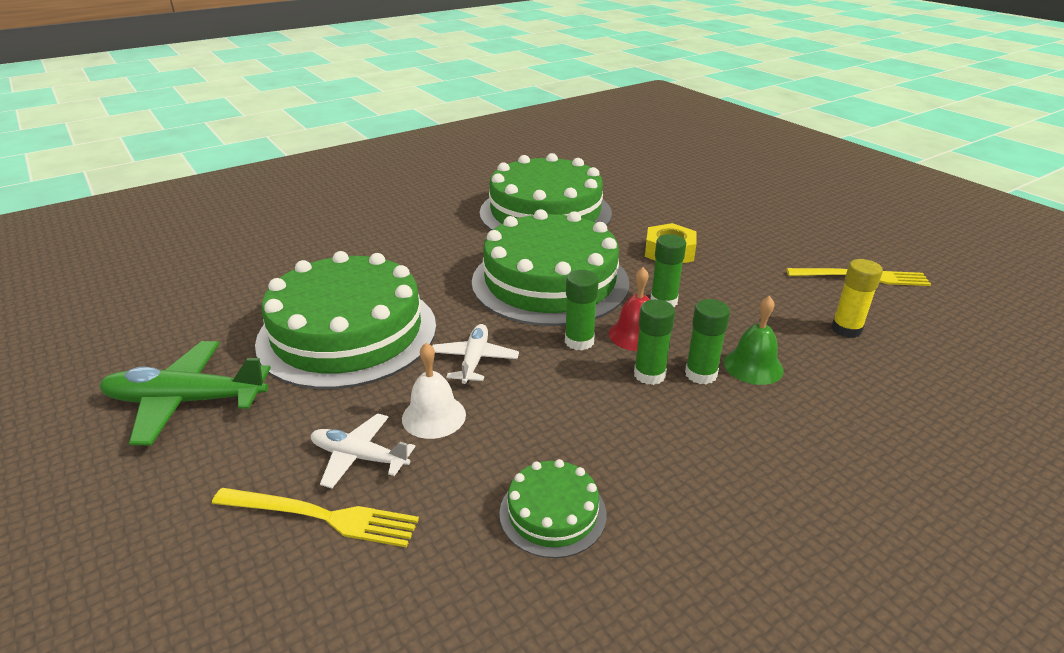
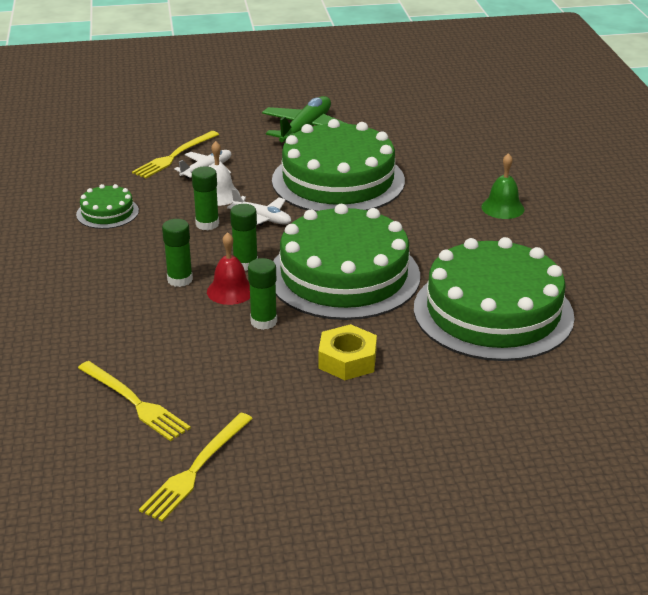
camera: 115 degrees right, 0 degrees up
green glue stick [685,299,730,384] -> green glue stick moved to [192,166,219,230]
green bell [724,296,784,385] -> green bell moved to [481,153,525,219]
yellow glue stick [831,259,883,338] -> yellow fork [78,361,191,441]

